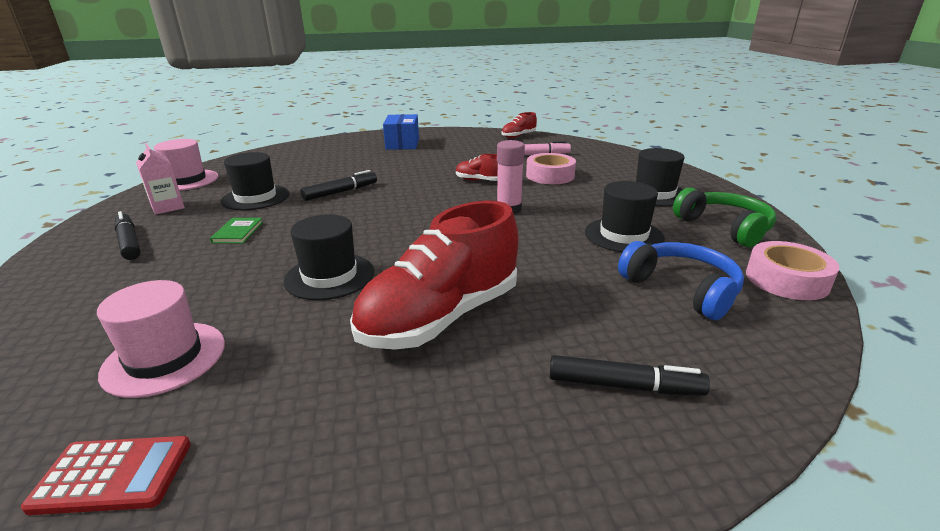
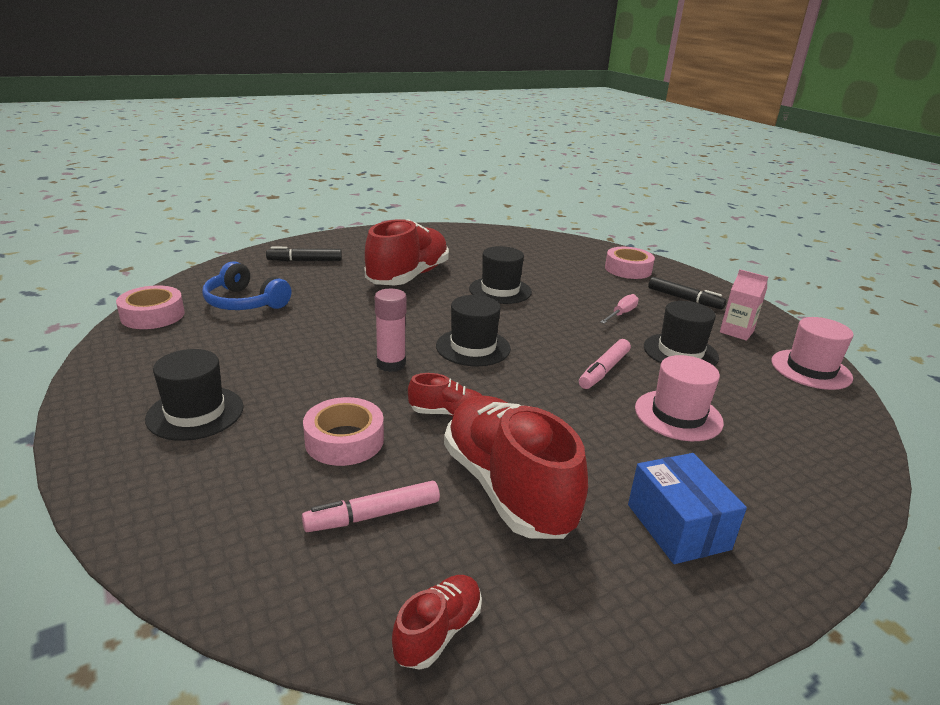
camera: 160 degrees right, 0 degrees up
red calculator [21,436,191,515] -> none
pink hat [97,280,225,398] -> pink hat moved to [635,355,724,441]
green book [210,218,263,243] -> pink screwdriver [600,294,639,324]
black marker [301,170,377,201] -> pink marker [579,339,631,389]
black hat [585,181,665,252] -> black hat moved to [436,295,511,366]
green headphones [673,188,777,247] -> none
none -> red shoe [444,396,588,539]
none -> pink tape [605,247,655,279]

